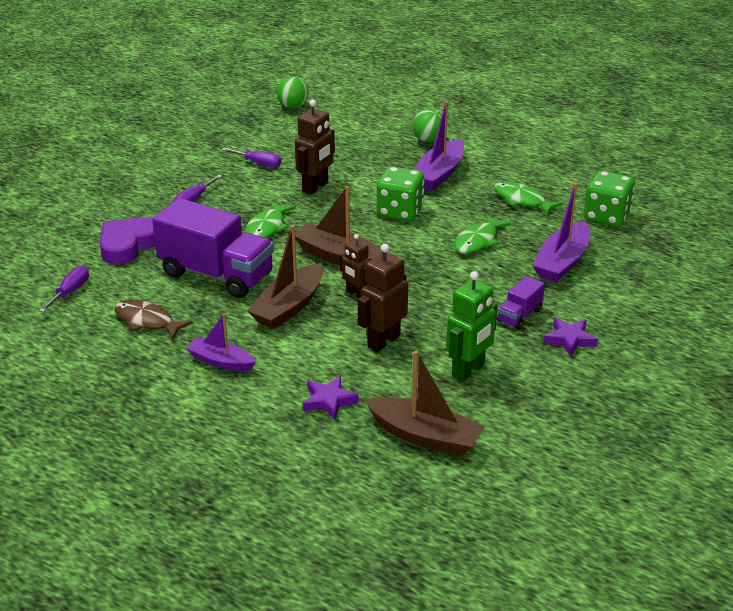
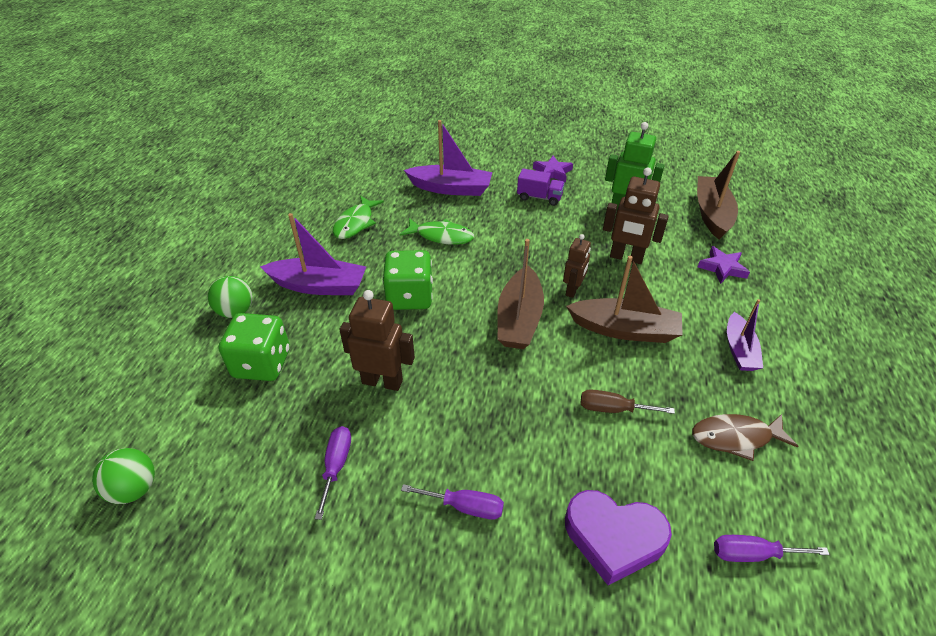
camera: 110 degrees left, 10 degrees up
brown fish [115,299,193,340] -> brown fish turned 75 degrees clockwise [692,414,798,461]
purple truck [152,198,274,298] -> brown screwdriver [581,390,675,414]
green fish [245,201,296,238] -> none
green dice [584,170,635,227] -> green dice moved to [219,313,290,381]

